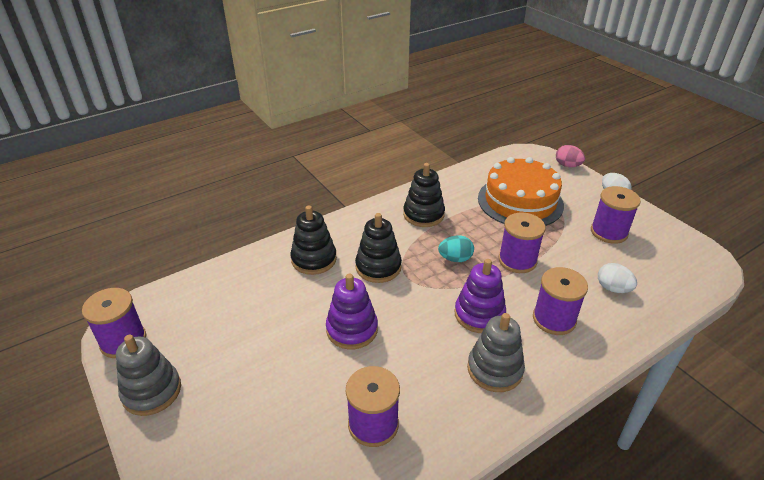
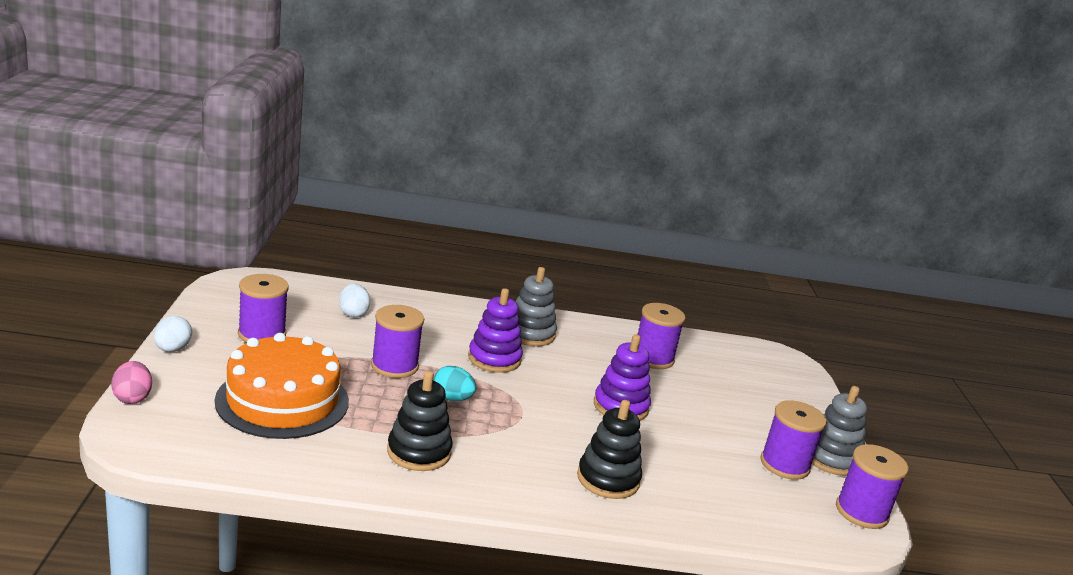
camera: 150 degrees left, 15 degrees down
black stacking toy [355,213,402,283] -> none
purple spool [533,267,588,335] -> purple spool moved to [760,400,827,480]

